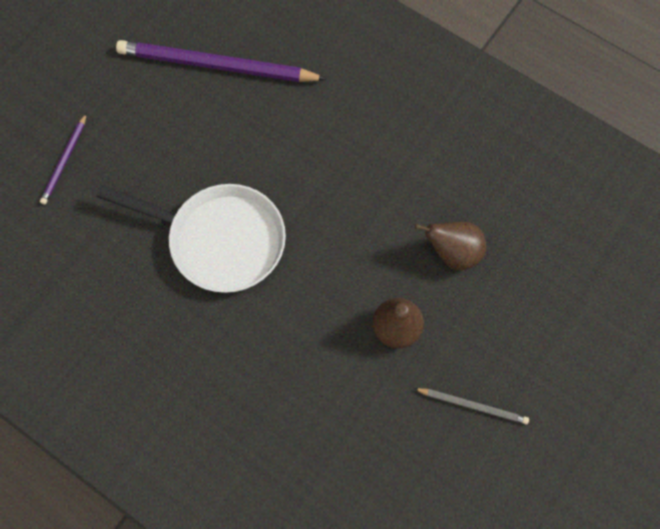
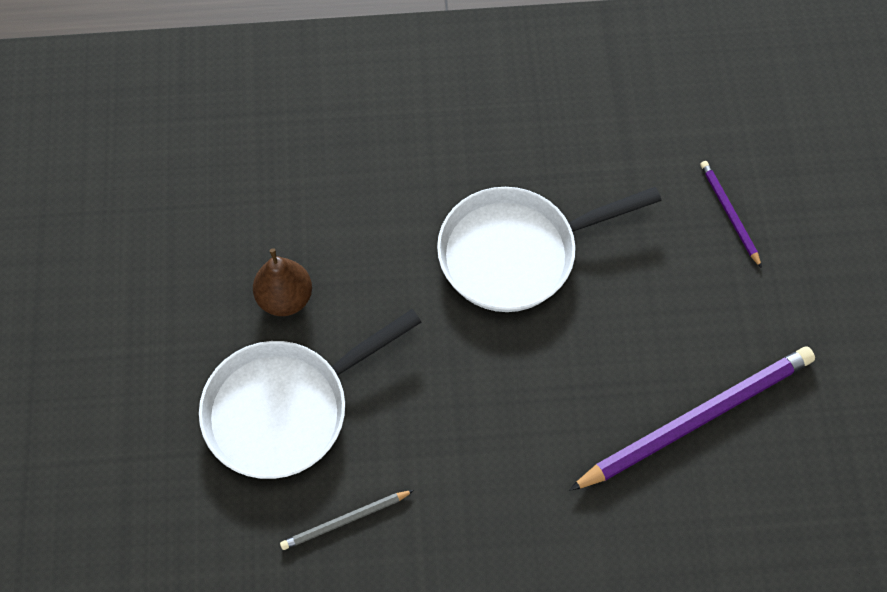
camera: 140 degrees right, 5 degrees down
grey pencil [414,388,529,424] -> grey pencil moved to [280,490,414,550]
brown pear [415,222,486,270] -> white pan [199,309,421,479]

